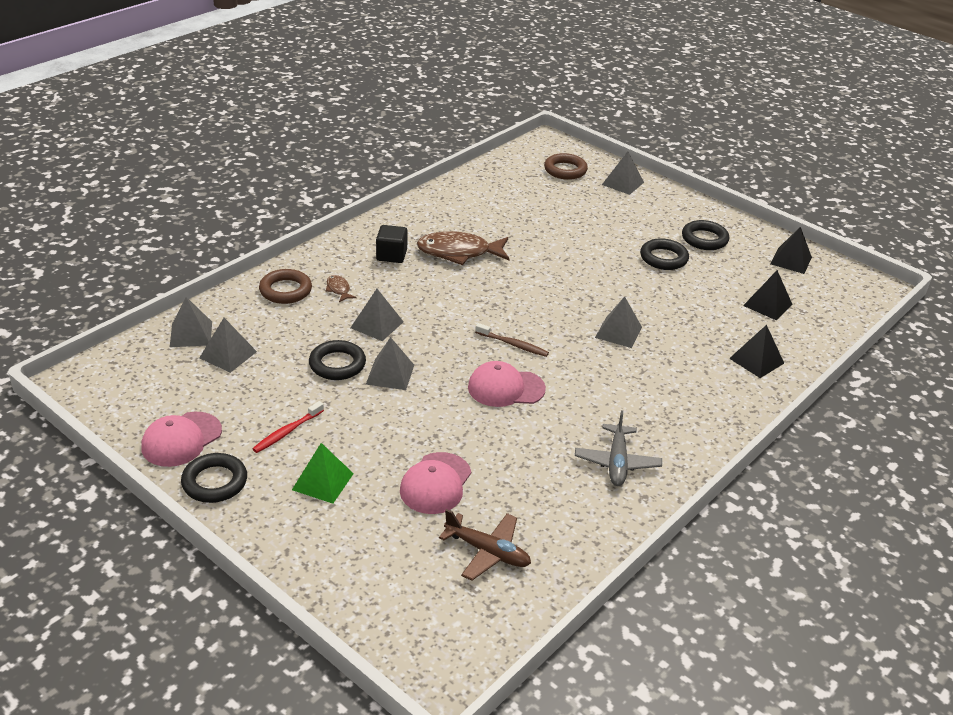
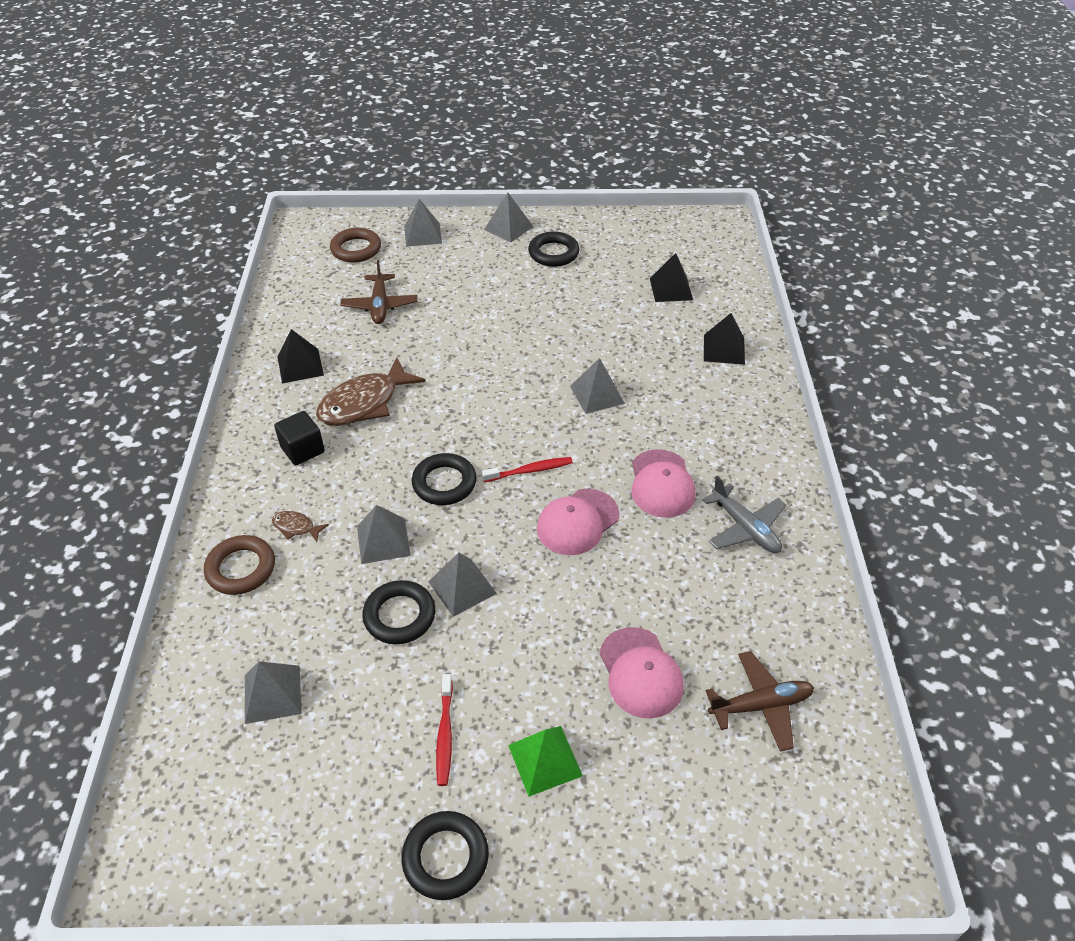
camera: 40 degrees left, 10 degrees up
pink cap [141,412,222,467] -> pink cap moved to [631,449,695,518]
grey pyramid [170,297,212,347] -> grey pyramid moved to [484,192,534,243]
brown toothbrush [475,323,549,357] -> red toothbrush [482,457,573,482]
black ring [640,238,689,270] -> black ring moved to [412,453,477,505]
black pyramid [770,227,812,274] -> black pyramid moved to [278,329,324,384]
none -> brown plane [340,260,418,324]

